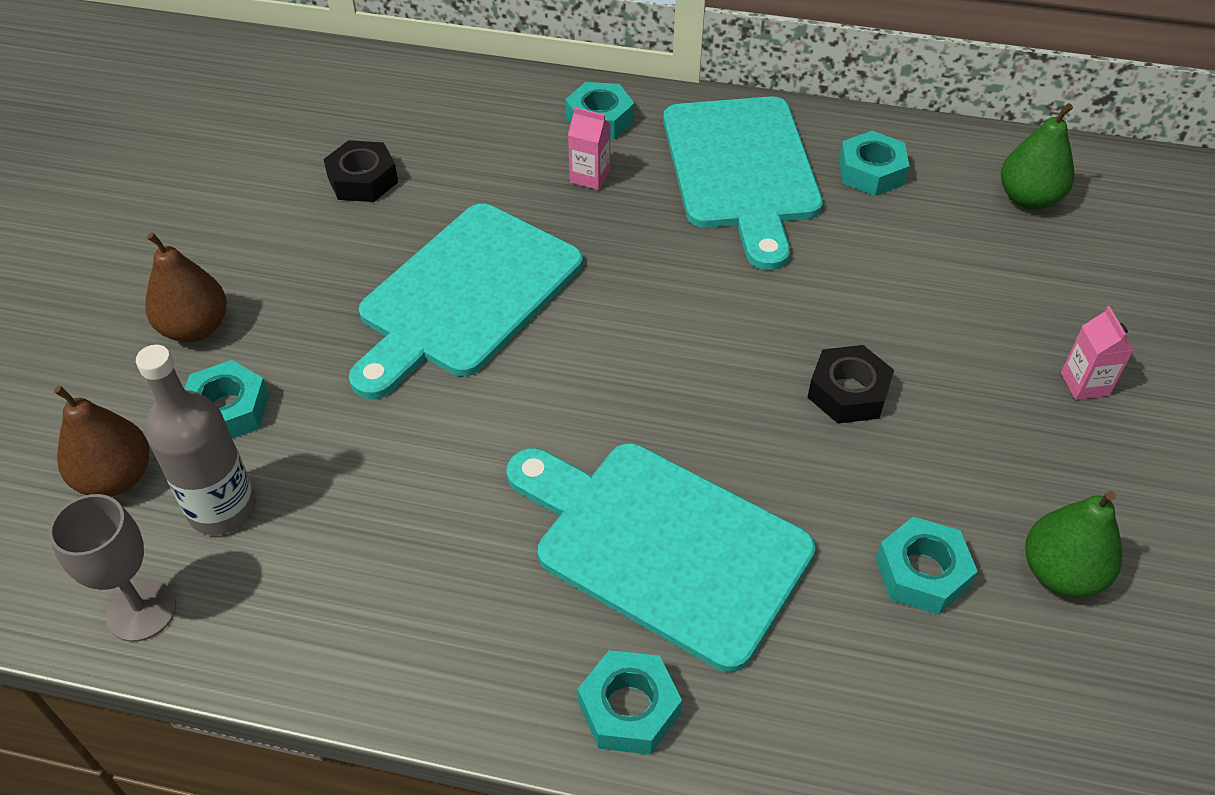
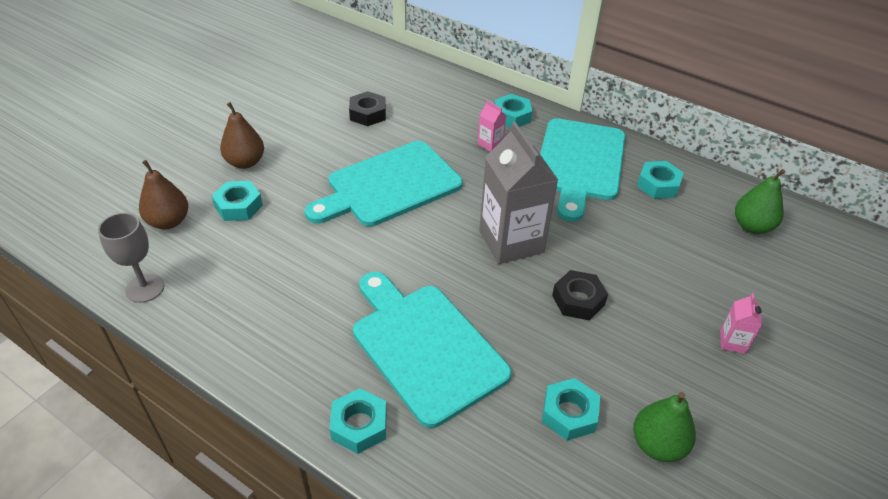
camera: 20 degrees right, 5 degrees down
grey bottle [136,345,256,535] -> none
none -> grey carton [479,122,558,264]

